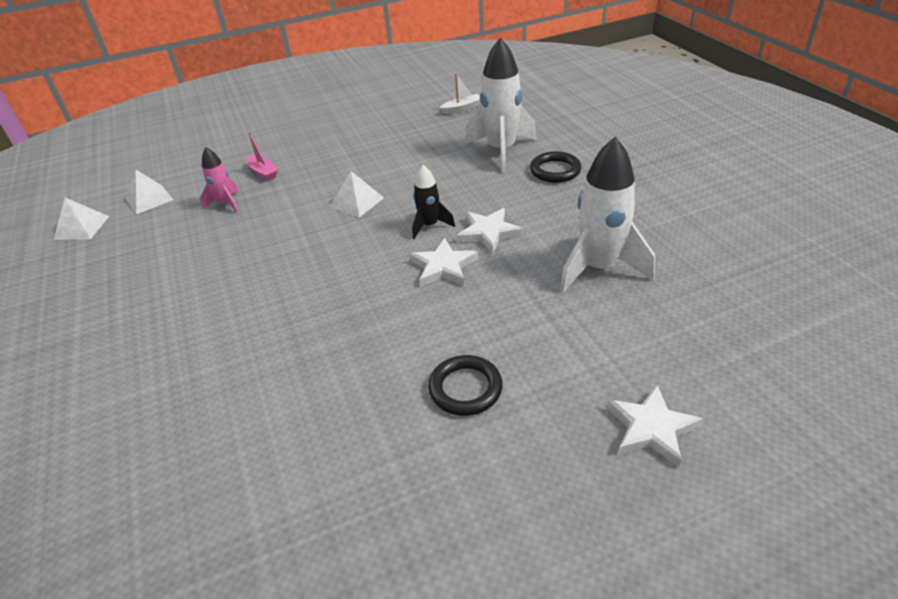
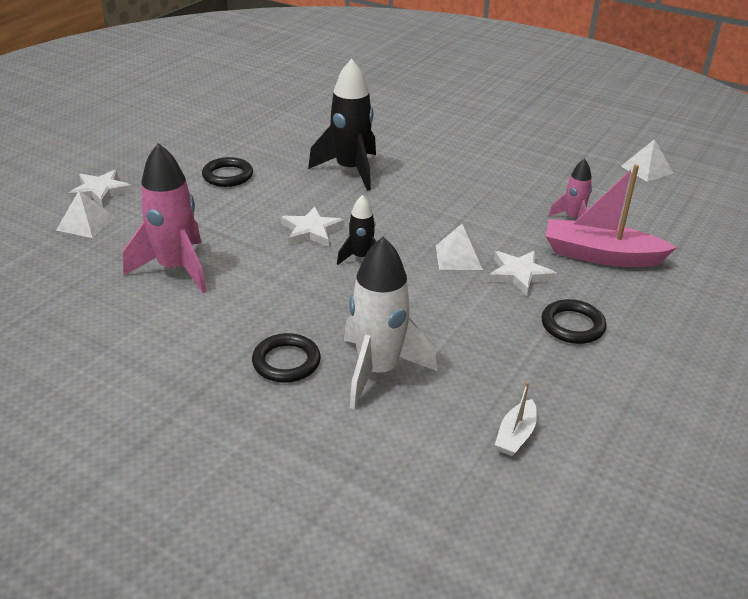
camera: 140 degrees right, 5 degrees down
white pyramid [126,170,173,214] -> white pyramid moved to [56,191,115,238]
pink boat [247,132,278,181] -> pink boat [546,165,677,267], size x2.08
white star [457,208,523,254] -> white star moved to [488,250,557,296]
white rocket [560,137,655,293] -> pink rocket [123,143,207,293]
none -> black rocket [308,59,376,191]
none -> black ring [541,299,607,344]

